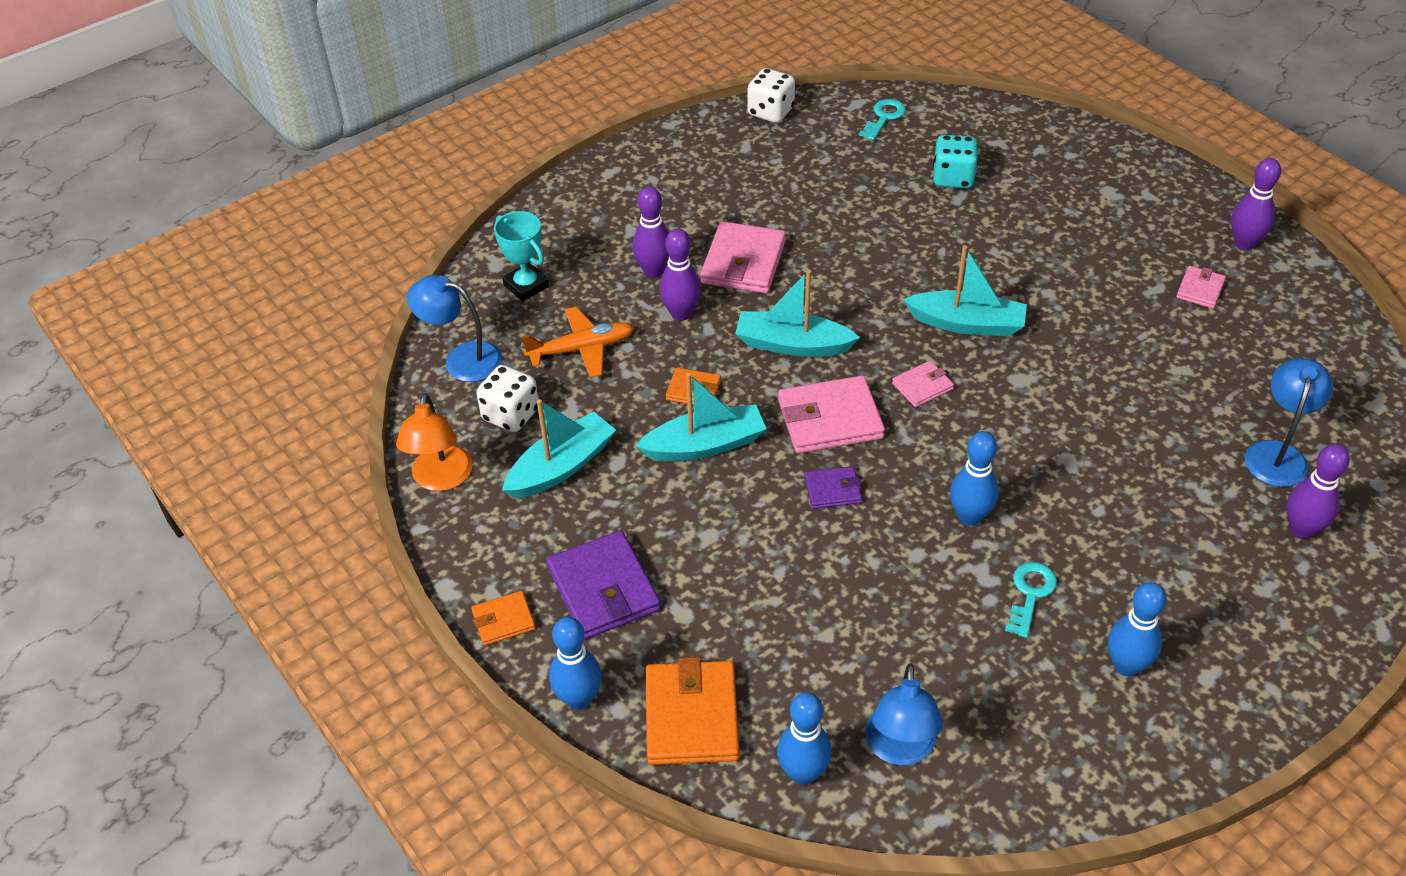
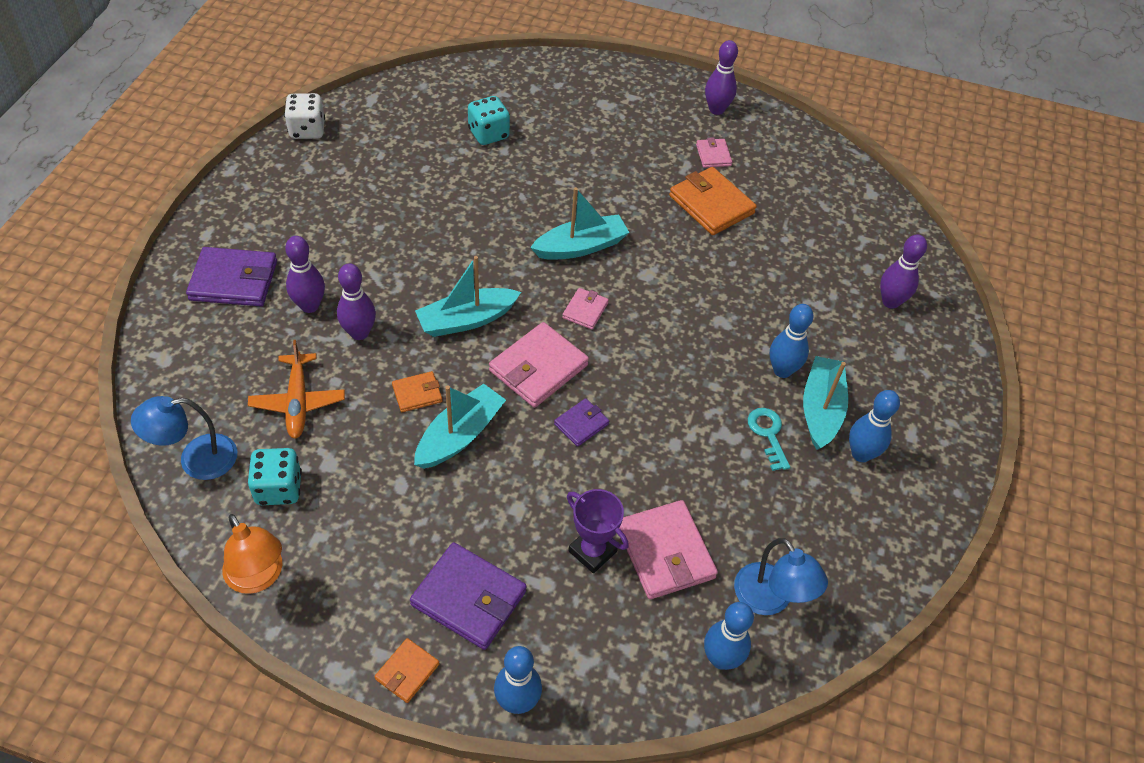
camera: 40 degrees left, 5 degrees up
white dice [476,365,538,432] -> turquoise dice [248,448,302,505]
turquoise trophy [494,211,549,302] -> none
turquoise boat [502,399,616,499] -> turquoise boat moved to [803,356,848,450]
orange plane [522,306,634,378] -> orange plane turned 135 degrees clockwise [248,340,345,439]
orange wallet [646,657,739,765] -> orange wallet moved to [669,167,757,235]
pink wallet [700,221,786,293] -> pink wallet moved to [620,500,718,599]
turquoise key [859,99,906,140] -> none
blue bowling pin [950,431,999,526] -> blue bowling pin moved to [770,304,814,378]
blue lamp [1245,358,1333,487] -> none
none -> purple wallet [186,247,277,307]
none -> purple trophy [567,489,629,573]

